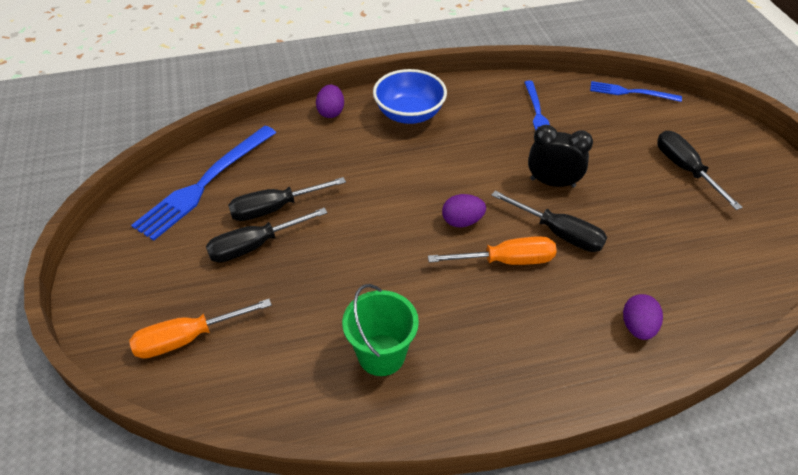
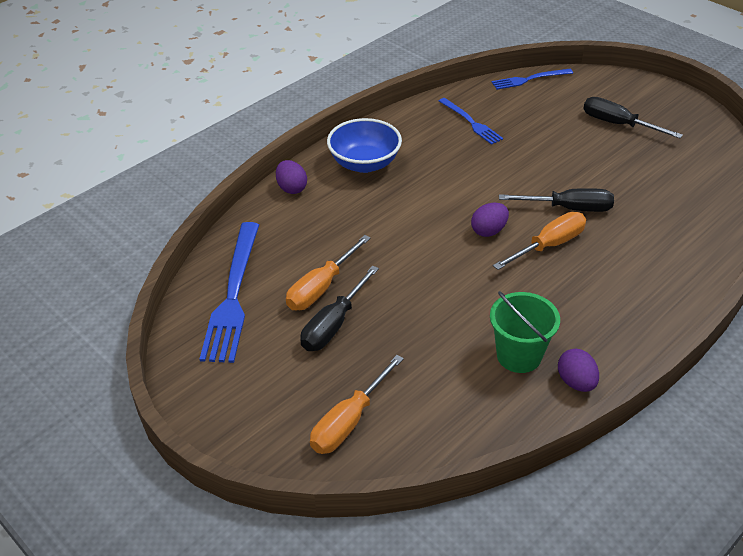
camera: 30 degrees left, 5 degrees down
black screwdriver [228,177,346,221] -> orange screwdriver [286,235,371,310]
black clock [528,125,593,188] -> none
purple egg [623,294,663,340] -> purple egg moved to [558,349,599,392]

